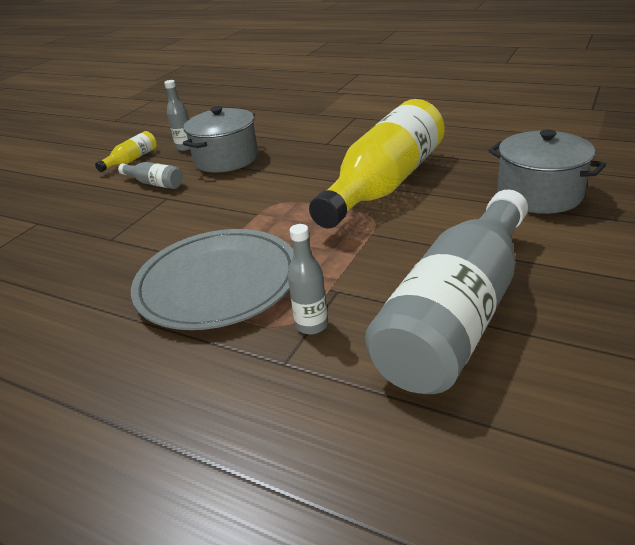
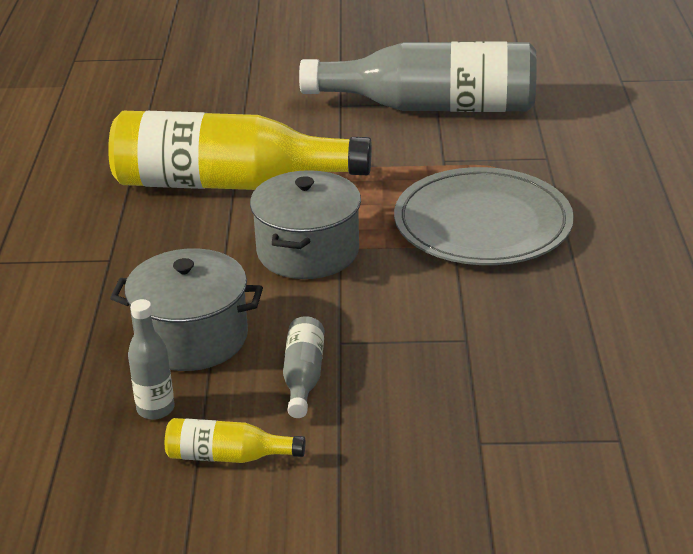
camera: 120 degrees left, 0 degrees up
grey bottle [288,224,328,335] -> none
grey pot [488,130,606,214] -> grey pot moved to [250,170,361,279]

